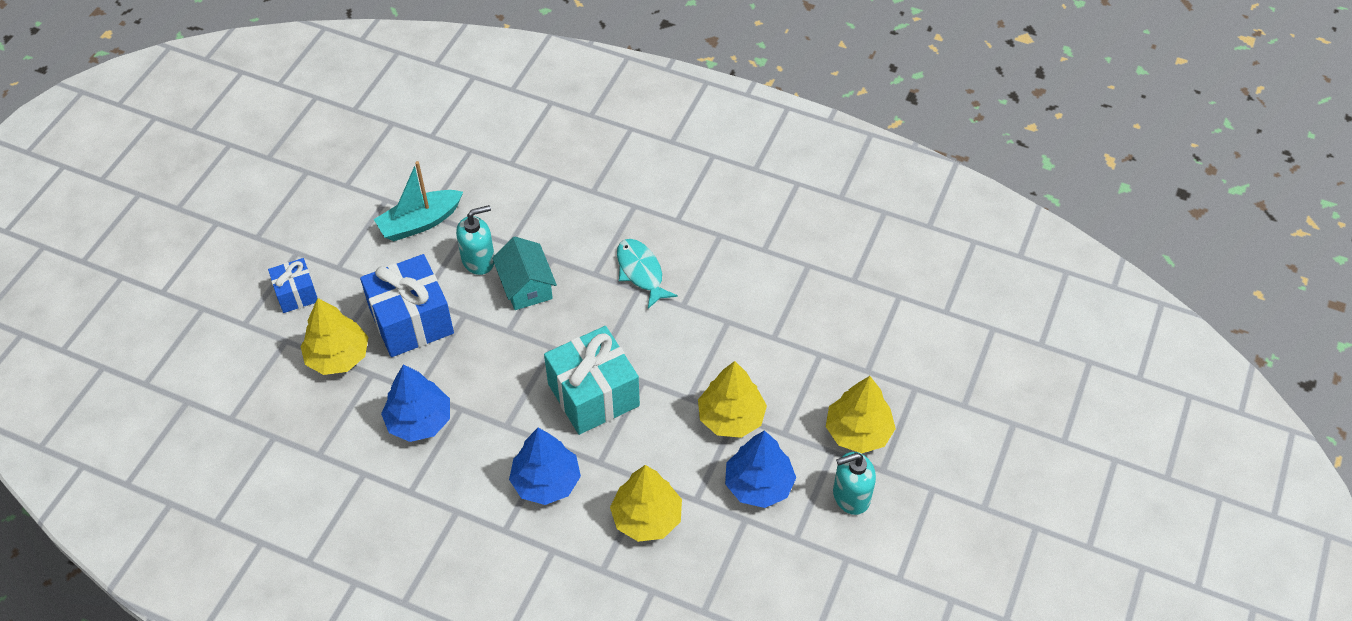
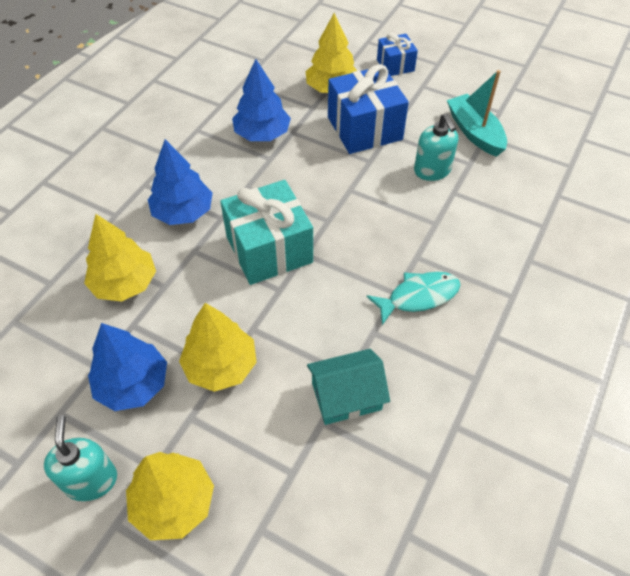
camera: 95 degrees right, 0 degrees up
turquoise house [492,237,557,310] -> turquoise house moved to [307,349,390,425]

